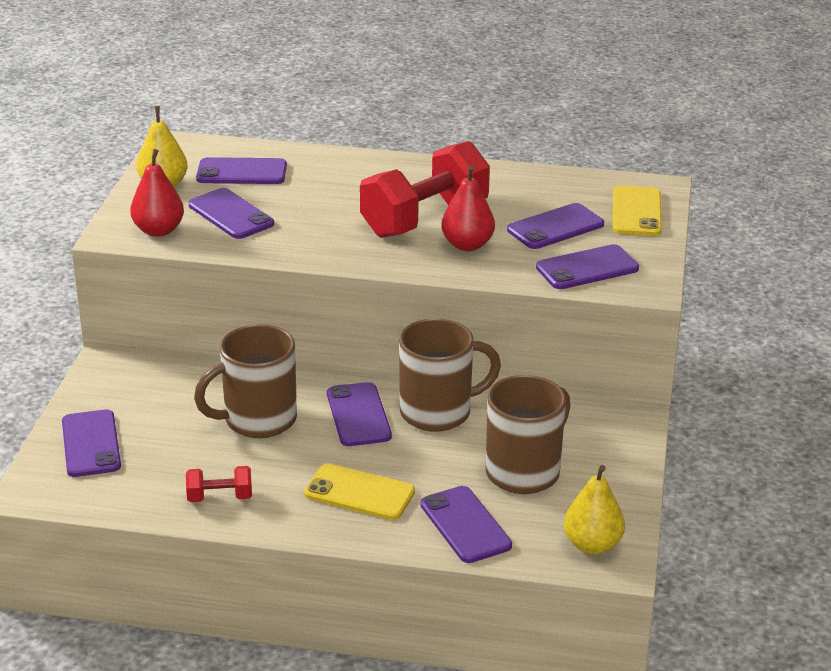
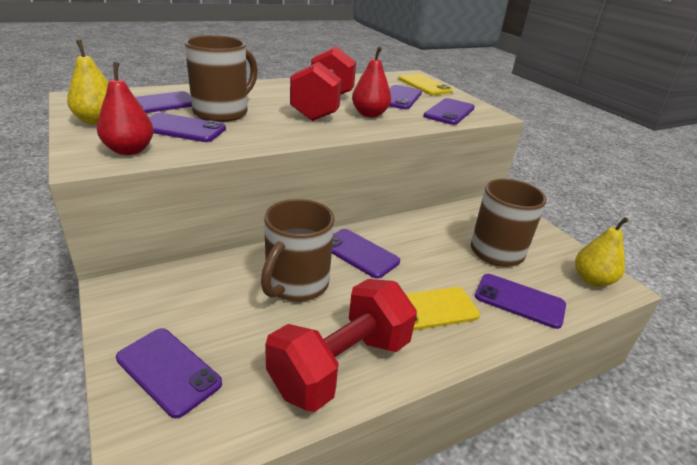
camera: 40 degrees left, 0 degrees up
red dumbbell [186,466,252,502] -> red dumbbell [265,279,417,412], size x2.22
brown mug [399,318,501,432] -> brown mug moved to [184,35,258,122]

